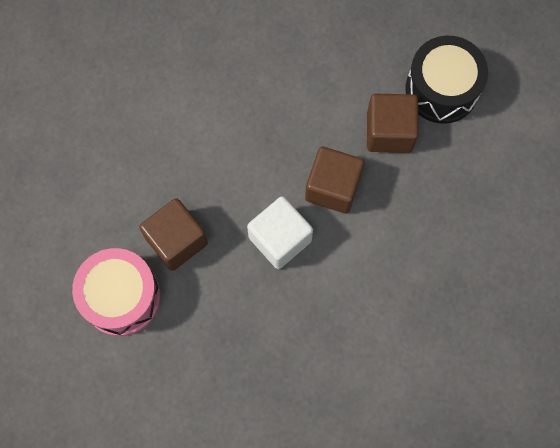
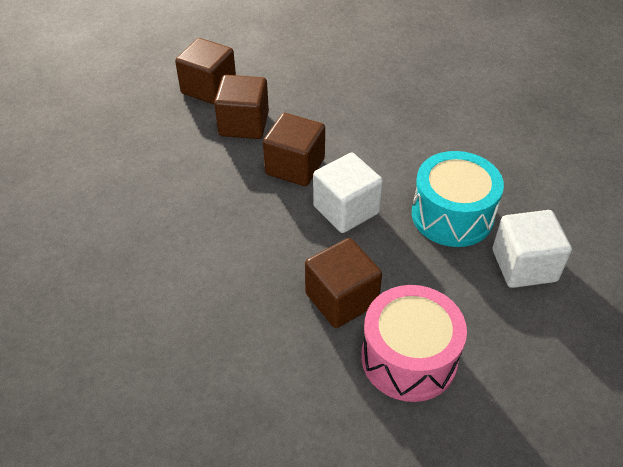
camera: 85 degrees left, 25 degrees down
black drum [406,36,488,124] -> brown cube [175,38,236,104]
none -> turquoise drum [412,151,504,247]
none -> white cube [493,210,572,288]

